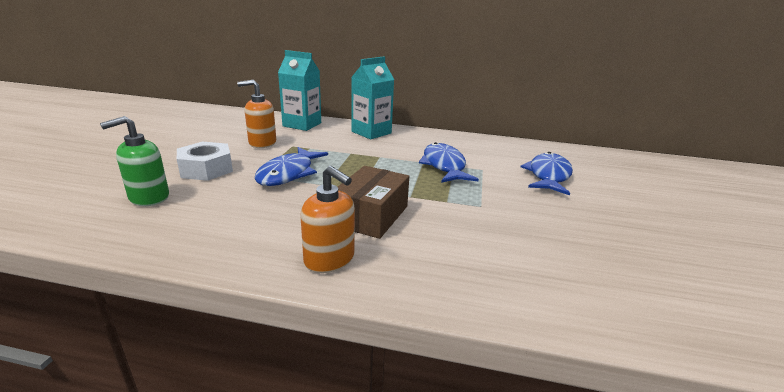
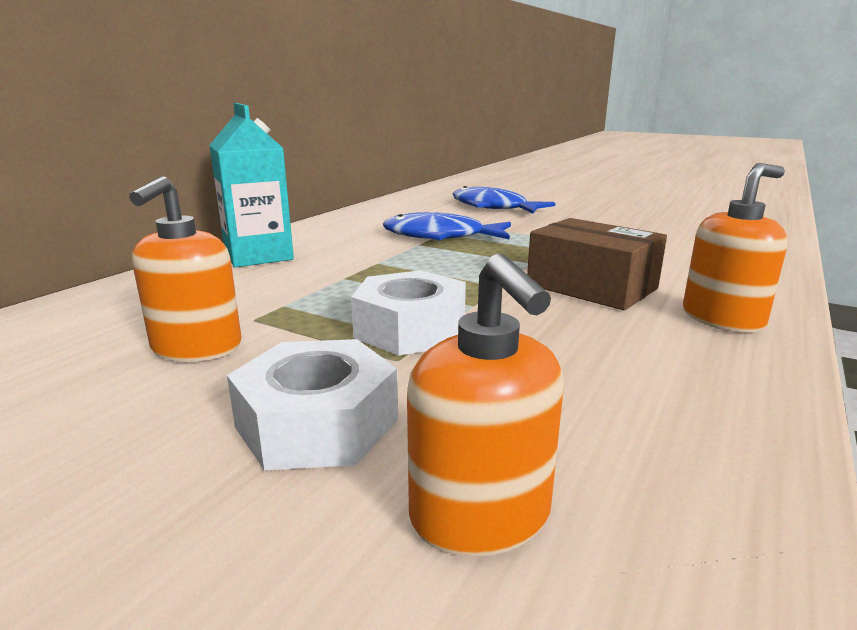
camera: 70 degrees left, 5 degrees down
green soap dispenser [100,116,169,206] -> orange soap dispenser [407,253,564,557]
blue fish [254,147,328,186] -> white nut [351,270,466,356]
turquoise carton [278,50,321,131] -> none

